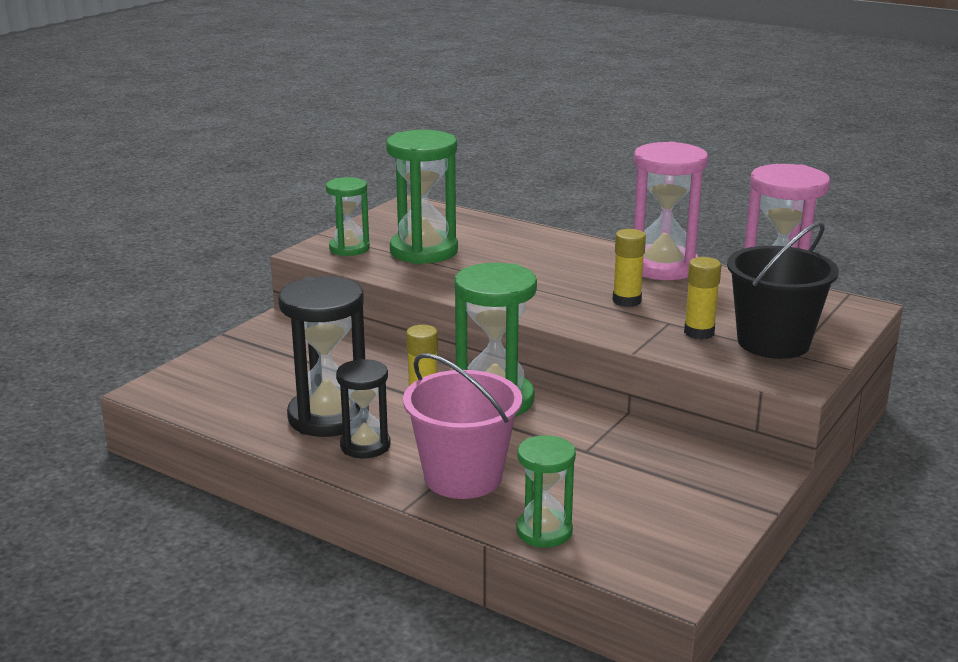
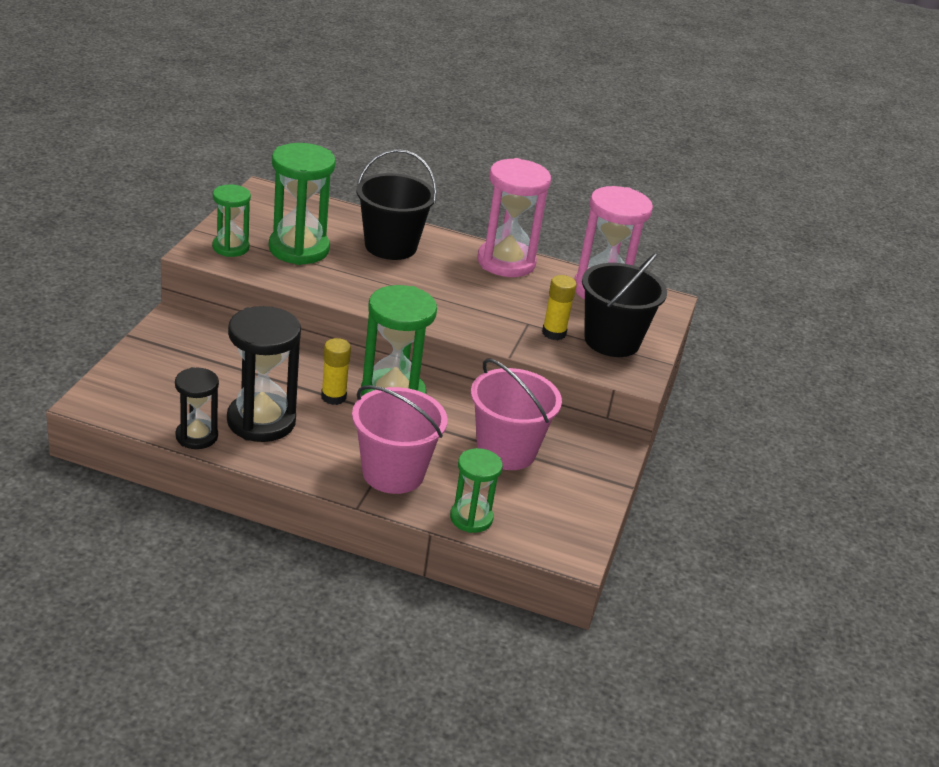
camera: 20 degrees left, 10 degrees up
black hourglass [336,359,391,458] -> black hourglass moved to [175,367,219,449]
yellow glue stick [613,229,646,307] -> none
none -> black bucket [356,149,437,260]
none -> pink bucket [471,359,562,470]

